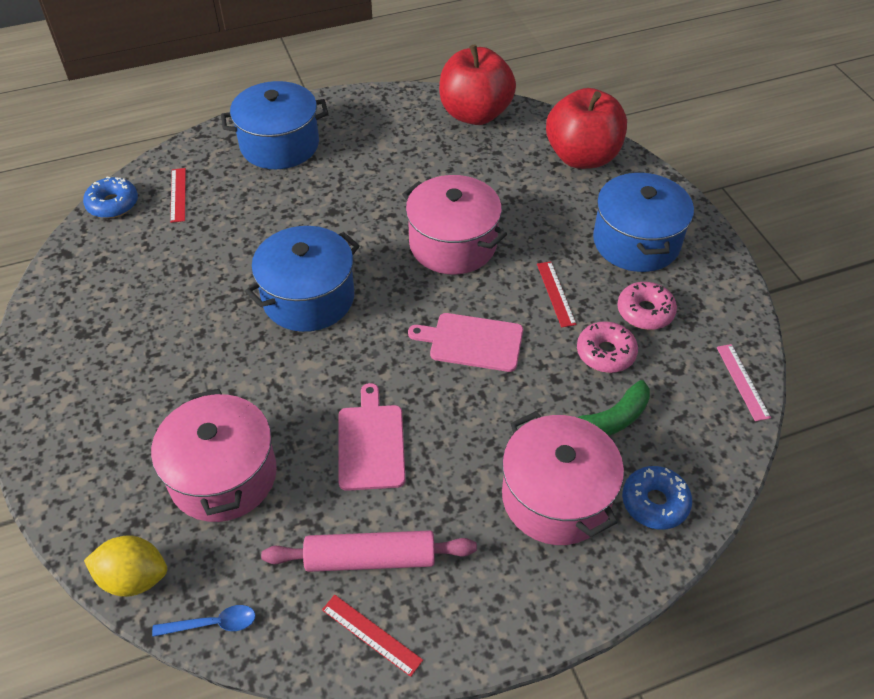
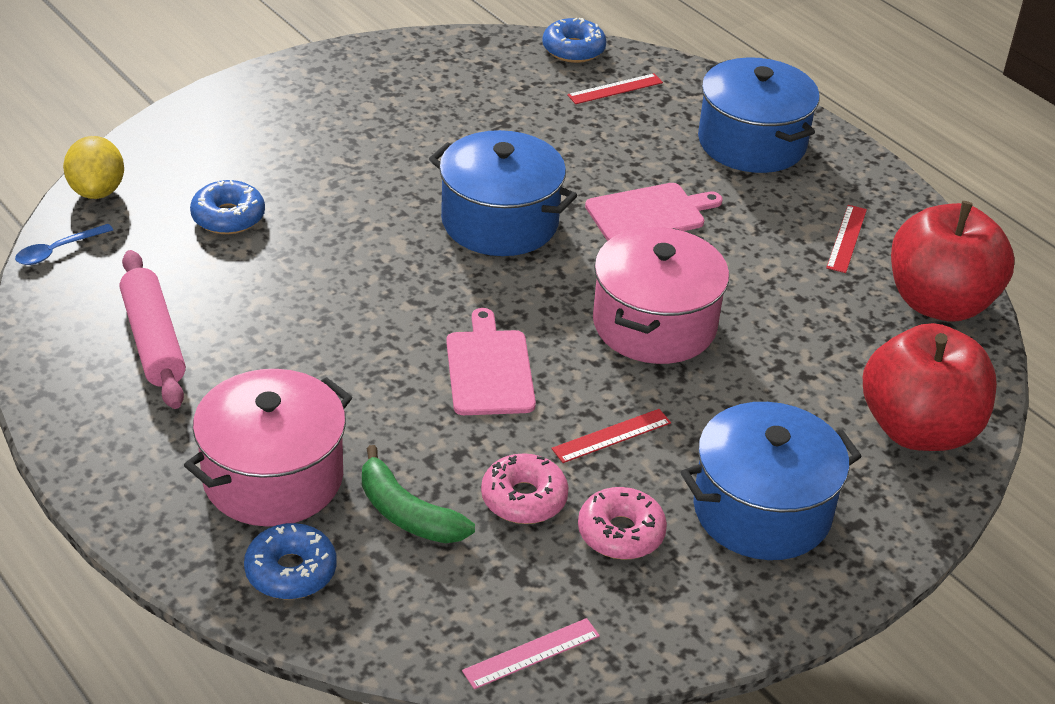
camera: 70 degrees right, 10 degrees down
pink pot [151,389,277,522] -> blue donut [190,180,265,234]
blue spoon [152,605,256,637] -> blue spoon turned 75 degrees clockwise [15,224,113,265]
red ruler [322,595,423,677] -> red ruler moved to [826,205,867,273]
pink cutting board [338,383,406,491] -> pink cutting board moved to [585,183,723,241]

